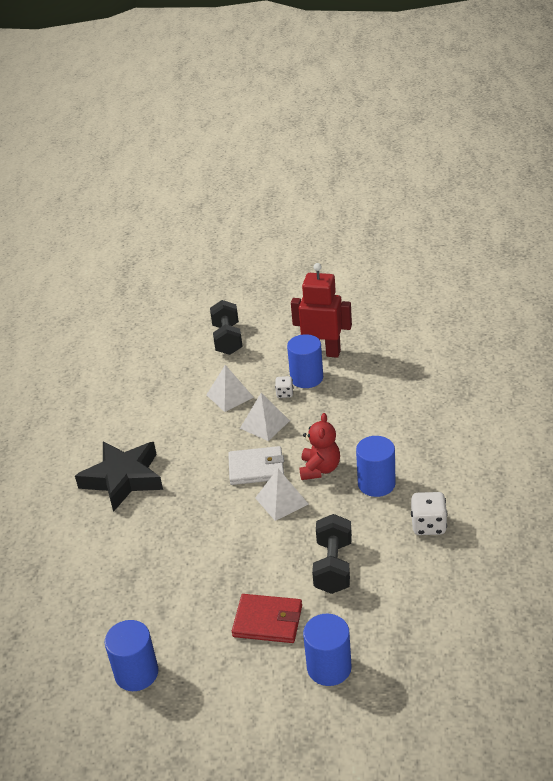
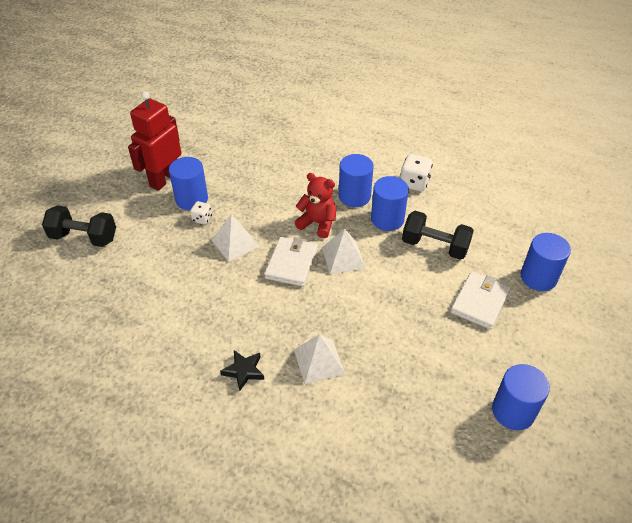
camera: 75 degrees left, 10 degrees up
black star [75,442,163,512] -> black star [220,350,264,391], size x0.45
white pyramid [206,365,254,412] -> white pyramid moved to [294,334,345,384]
red wallet [232,594,302,643] -> white wallet [451,272,511,330]
none -> blue cylinder [371,176,409,231]

